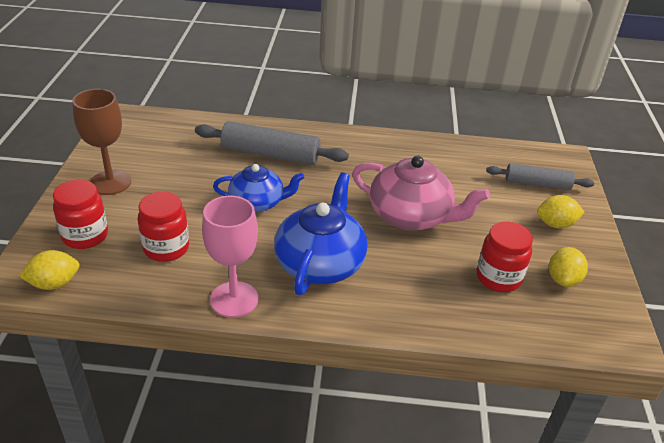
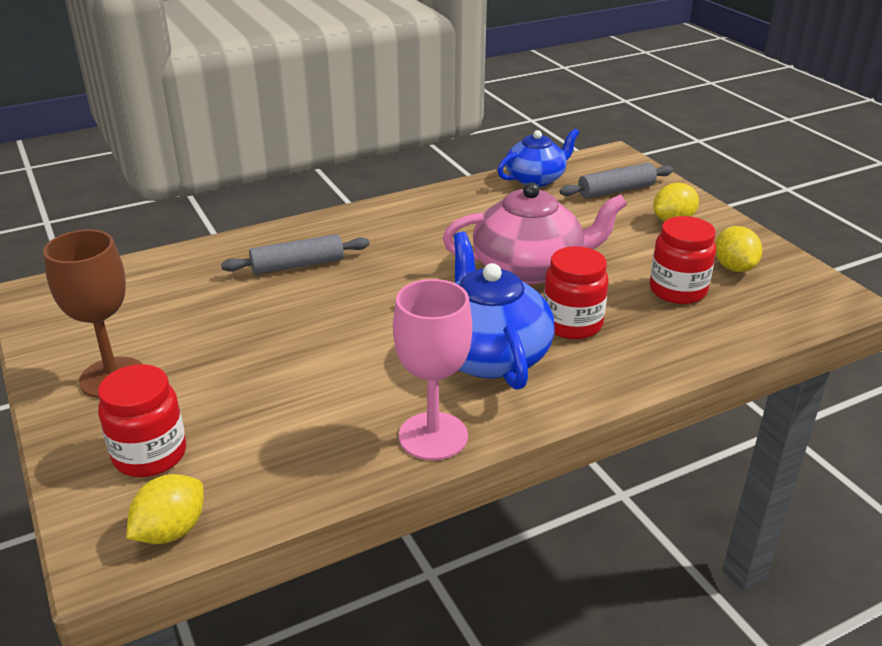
camera: 30 degrees left, 5 degrees down
red jar [138,192,189,262] -> red jar moved to [543,246,608,339]
grey rolling pin [195,121,349,165] -> grey rolling pin [221,234,370,275], size x0.65
blue teapot [213,164,305,212] -> blue teapot moved to [497,128,579,187]

